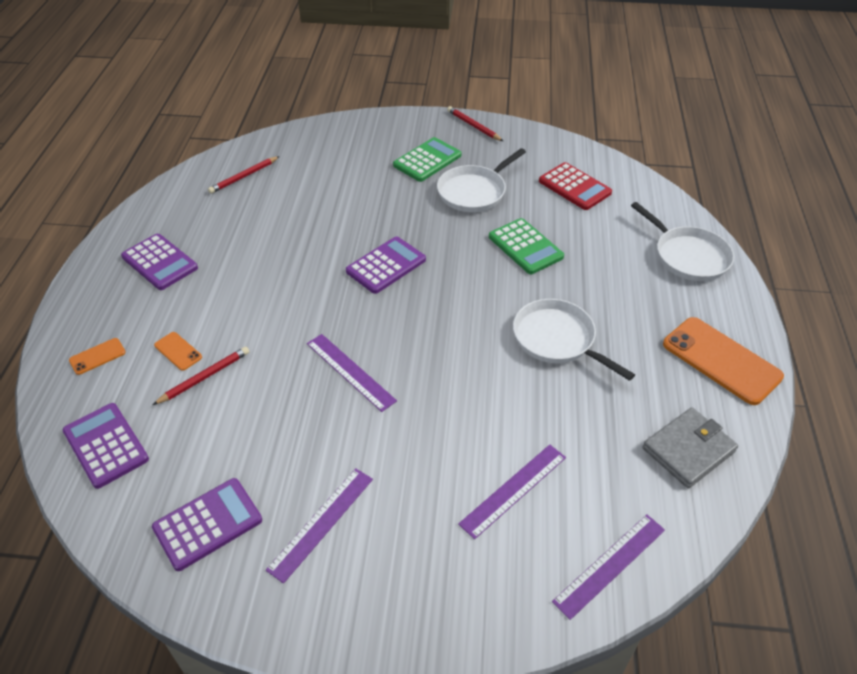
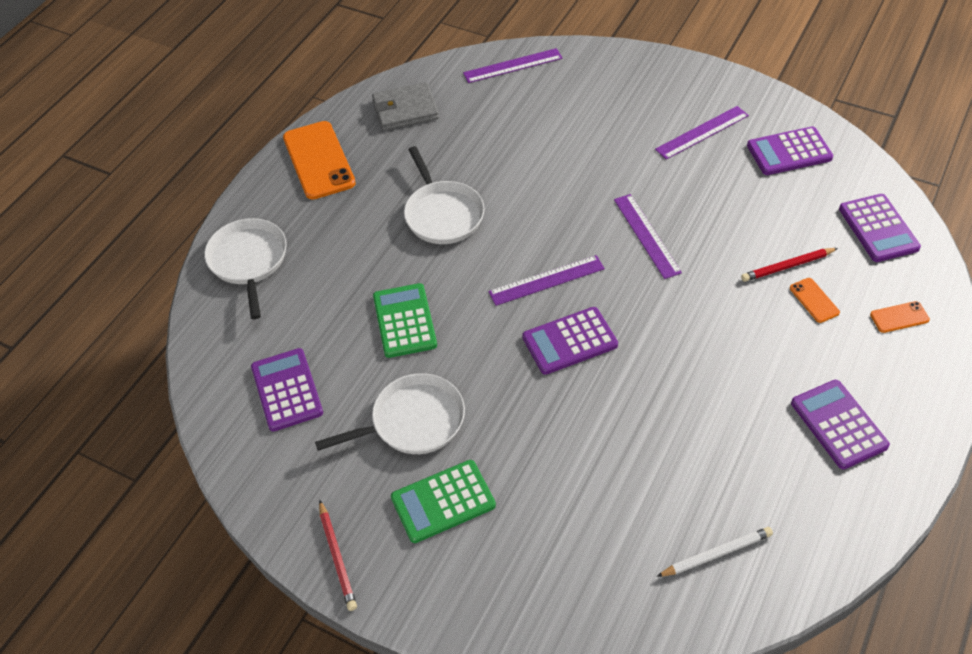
camera: 155 degrees left, 5 degrees up
red pencil [208,156,280,194] -> white pencil [656,527,773,577]
purple ruler [458,444,566,539] -> purple ruler moved to [488,255,605,306]
red calculator [539,162,612,210] -> purple calculator [251,348,323,432]

